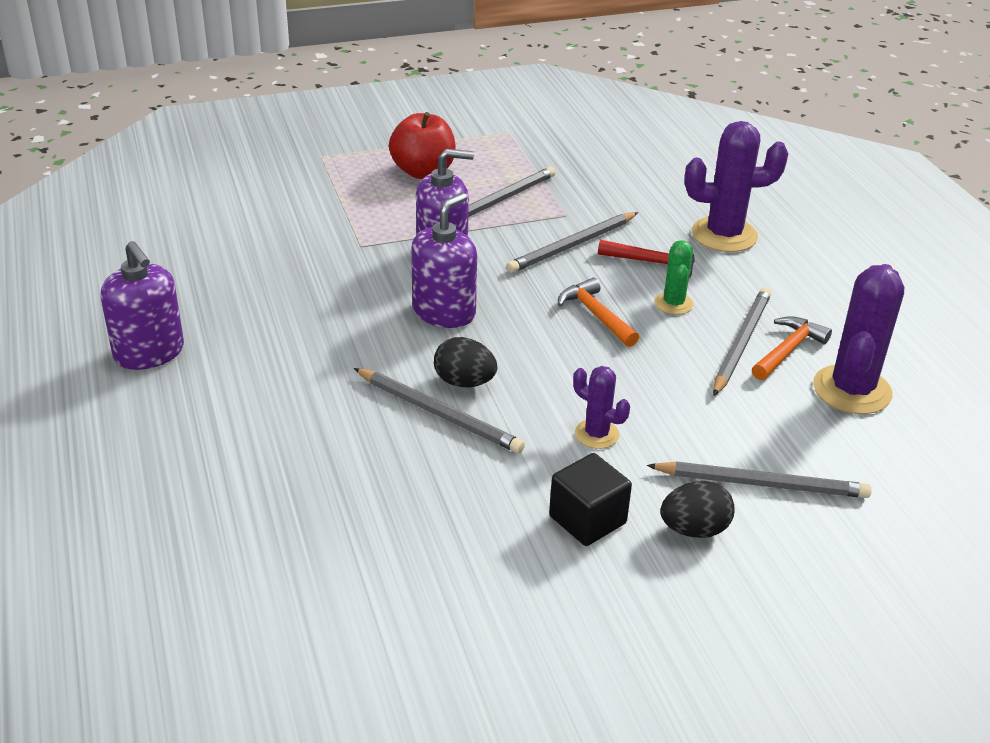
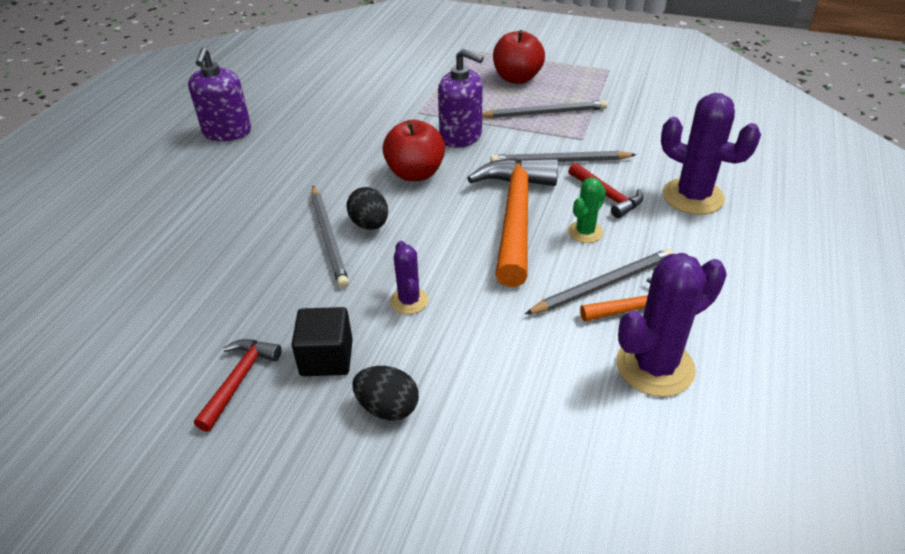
camera: 40 degrees right, 5 degrees up
purple soap dispenser [411,193,477,328] -> red apple [382,120,445,181]
orange hammer [558,277,639,347] -> orange hammer [467,158,558,287], size x2.01
grey pencil [647,462,872,498] -> none
none -> red hammer [194,339,282,432]

